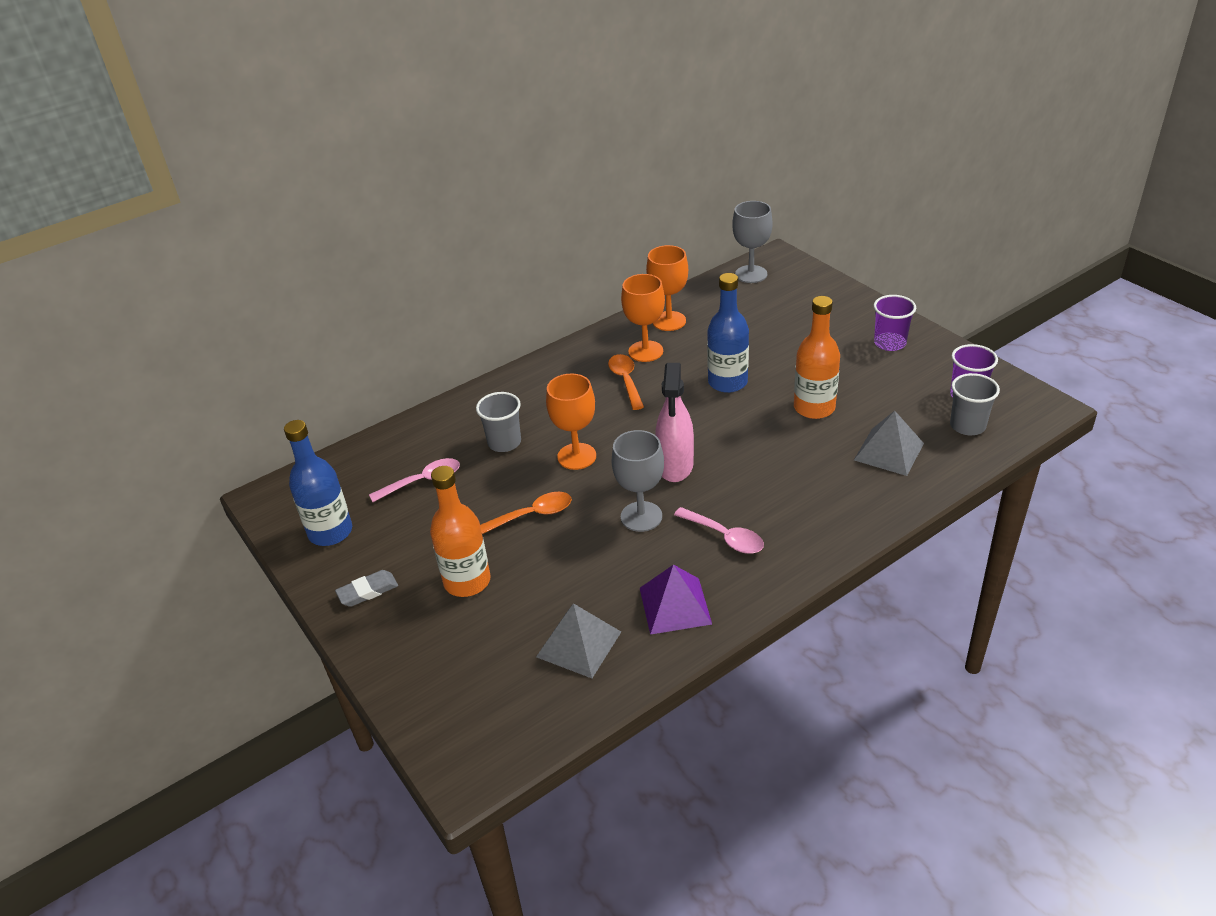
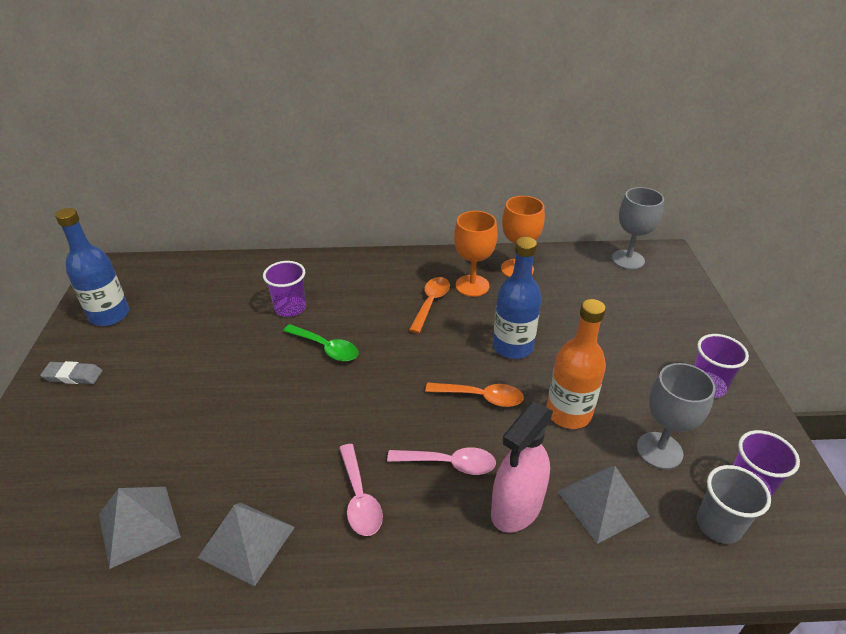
camera: 30 degrees right, 0 degrees up
pink spoon [369,458,460,502] -> pink spoon moved to [387,447,496,475]
orange bottle [430,466,491,597] -> none
grey cup [476,392,521,452] -> purple cup [263,261,306,317]
orange spoon [480,492,572,534] -> orange spoon moved to [425,382,524,407]
orange goblet [546,374,596,470] -> green spoon [283,324,359,361]
grey goblet [611,430,664,532] -> grey goblet moved to [637,363,715,469]
purple pyramid [640,565,712,635] -> grey pyramid [198,502,295,586]
pink spray bottle [655,363,694,482] -> pink spray bottle moved to [491,402,553,533]

